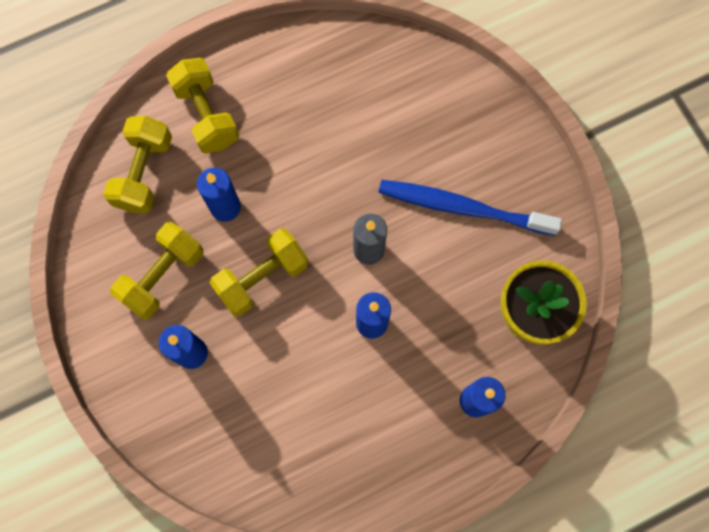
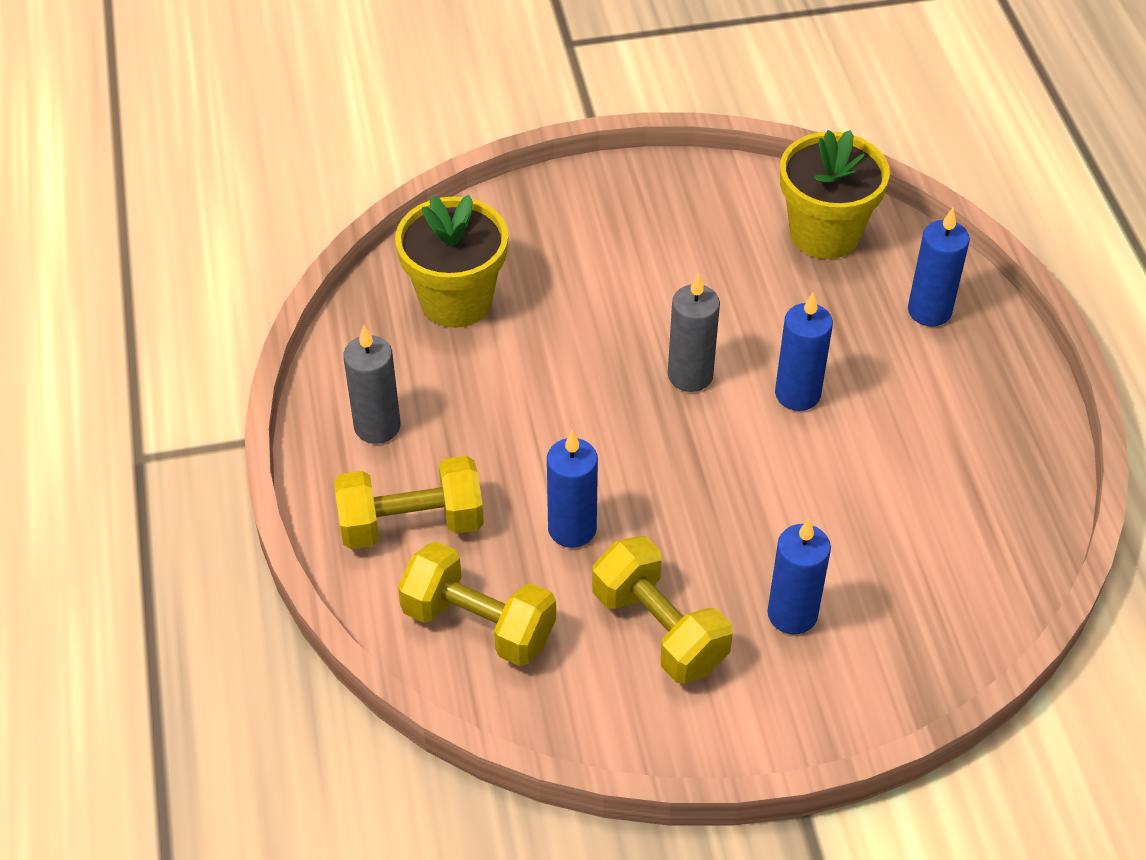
camera: 75 degrees left, 25 degrees down
yellow dumbbell [210,228,309,317] -> none
blue toothbrush [378,180,562,236] -> none
none -> grey candle [343,325,401,444]
none -> yellow flower pot [395,195,508,328]

